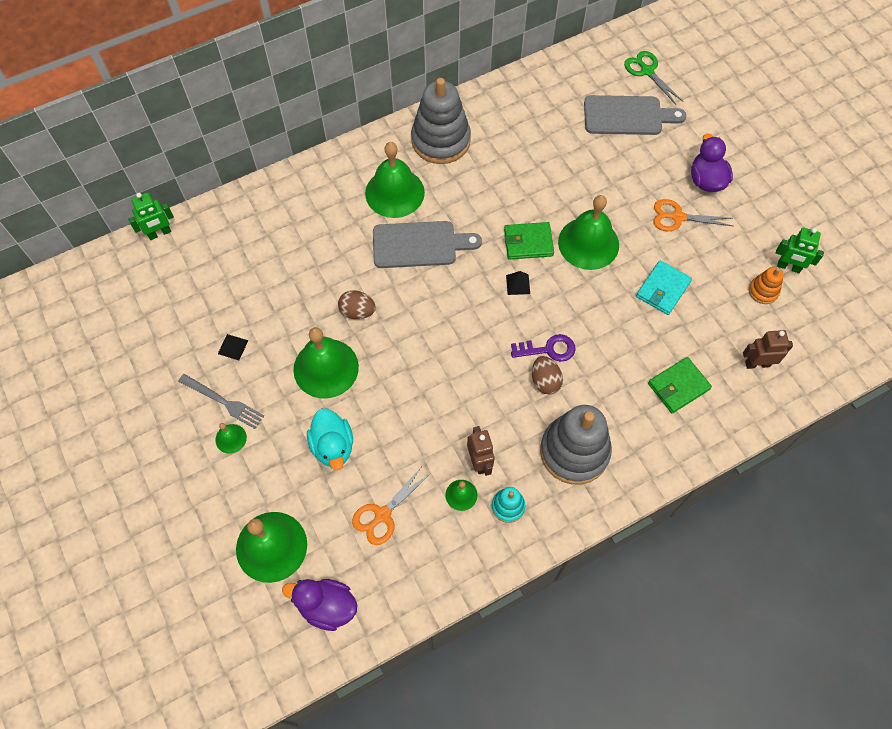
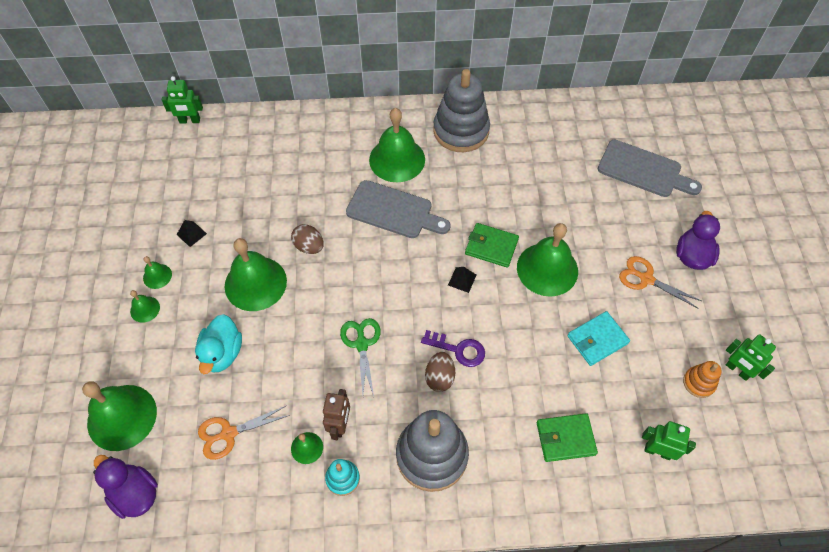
camera: 25 degrees right, 5 degrees down
grey fork [178,374,264,429] -> green bell [143,256,172,289]
green scissors [624,51,684,105] -> green scissors moved to [340,318,381,396]
brown robot [743,330,793,369] -> green robot [642,421,696,460]

